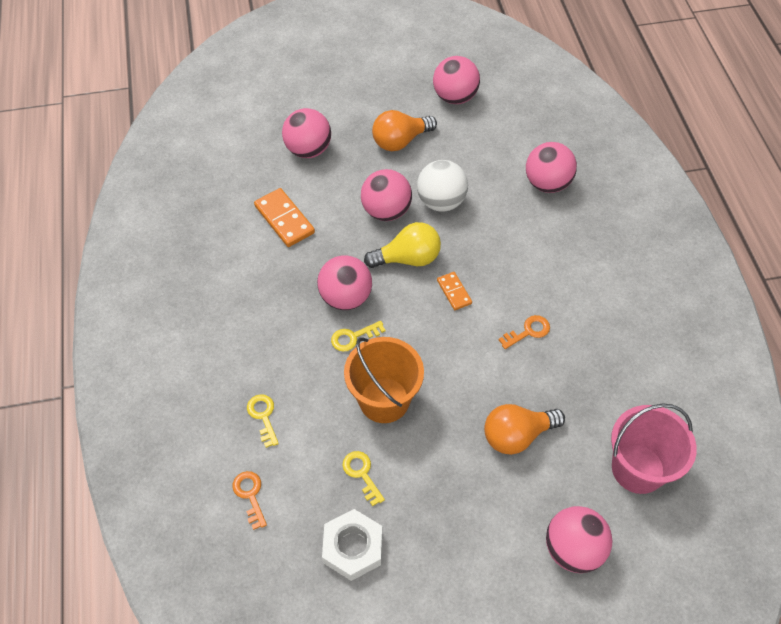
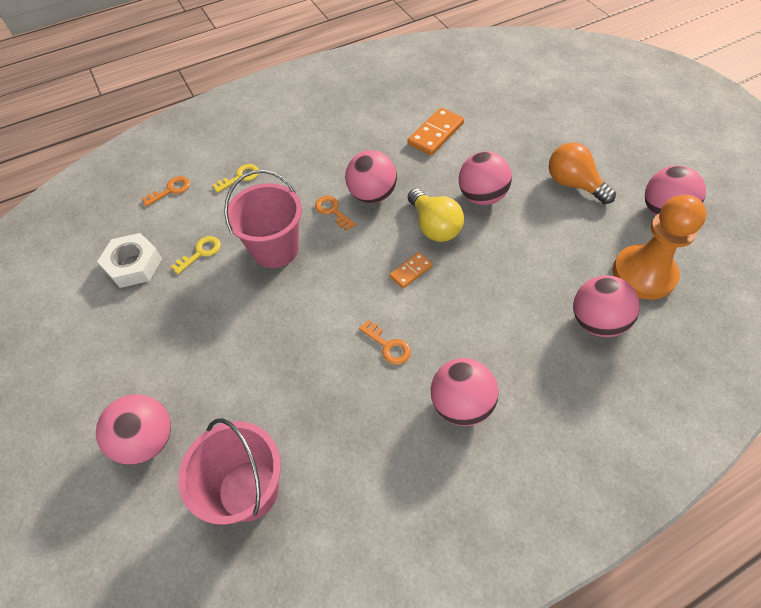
camera: 75 degrees right, 0 degrees up
pink ball [282,108,331,158] -> pink ball moved to [431,358,499,426]
yellow key [331,321,385,352] -> orange key [315,196,356,231]
orange bucket [344,337,424,423] -> pink bucket [224,170,302,268]
white ball [417,160,468,212] -> none
orange light bulb [484,404,565,455] -> none
none -> orange pawn [613,195,707,300]

